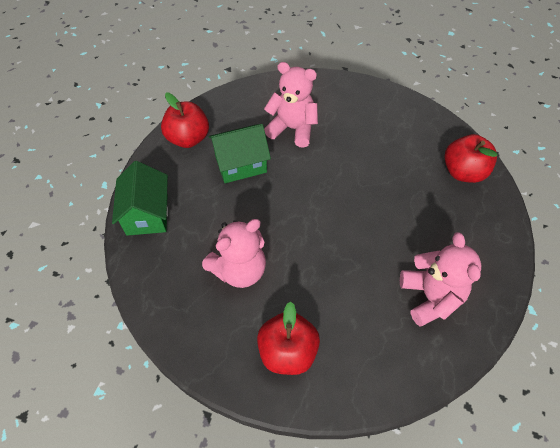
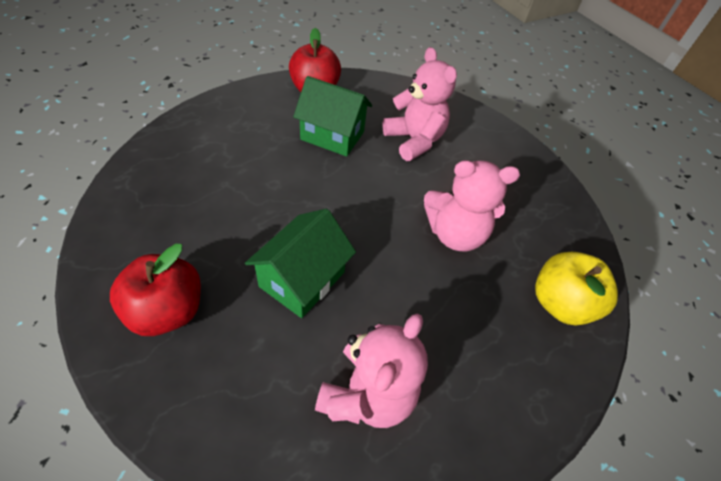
camera: 35 degrees right, 5 degrees down
green house [112,161,168,236] -> green house moved to [245,209,356,318]
pink teddy bear [202,219,266,288] -> pink teddy bear moved to [424,160,520,251]
red apple [444,134,498,183] -> yellow apple [535,252,618,325]

